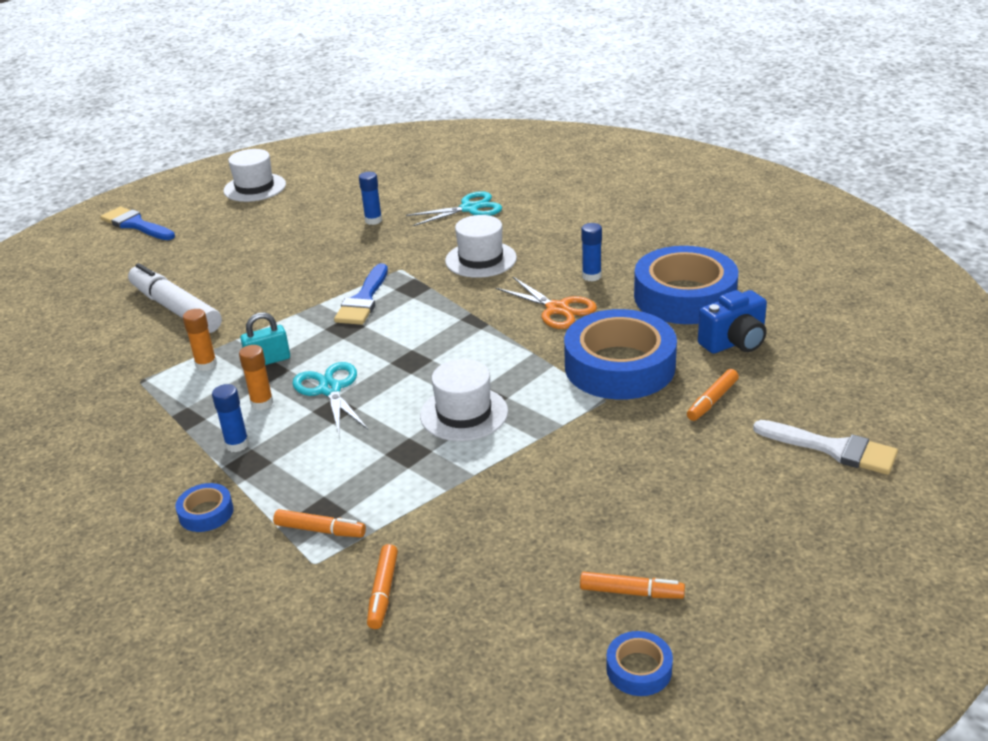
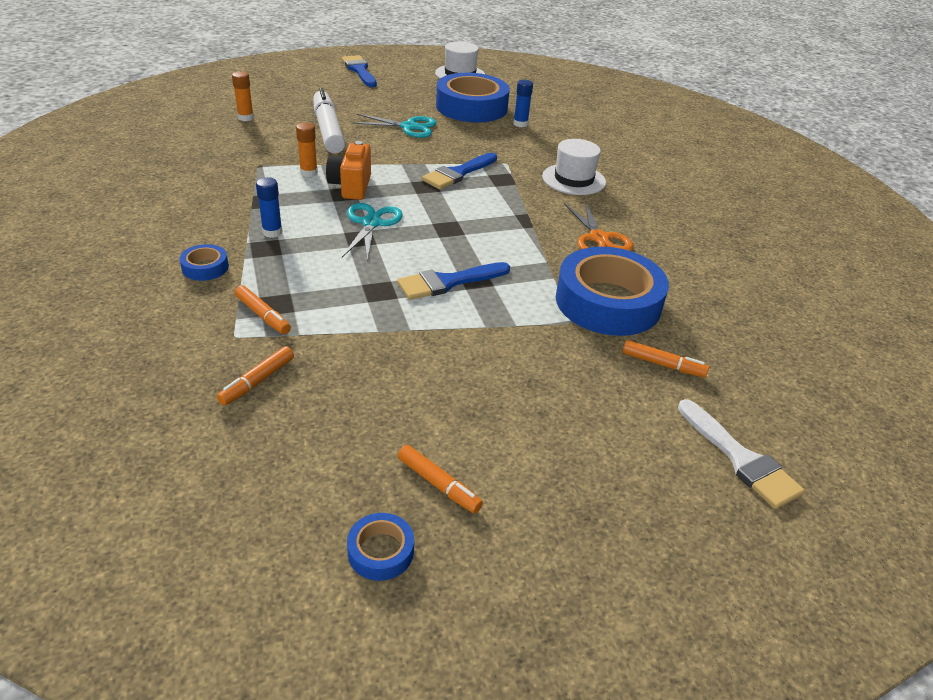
camera: 25 degrees right, 5 degrees up
orange glue stick [239,345,273,410] -> orange glue stick moved to [232,71,254,121]
turquoise padlock [240,312,290,365] -> orange camera [326,141,371,200]
turquoise scissors [406,191,502,226] -> turquoise scissors moved to [352,114,437,138]
white hat [420,359,508,441] -> blue brush [397,262,510,300]
blue glue stick [581,223,602,281] -> none
blue tape [634,246,738,324] -> blue tape moved to [436,73,510,122]
orange marker [687,369,739,421] -> orange marker turned 135 degrees counterclockwise [623,340,709,378]
blue camera [698,290,767,354] -> none

